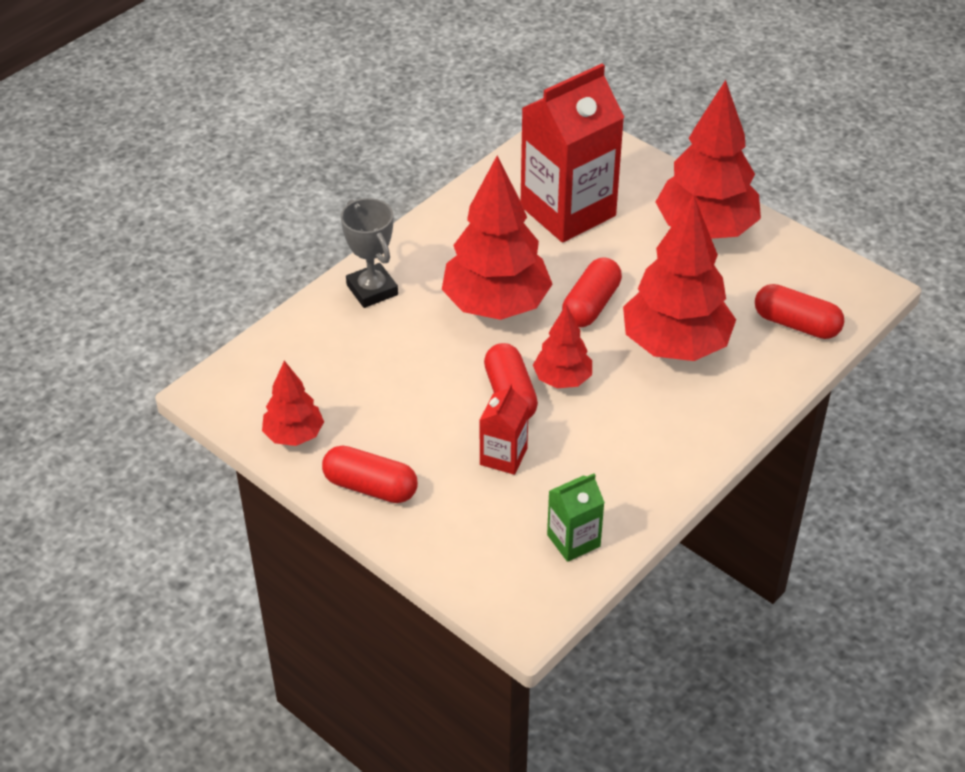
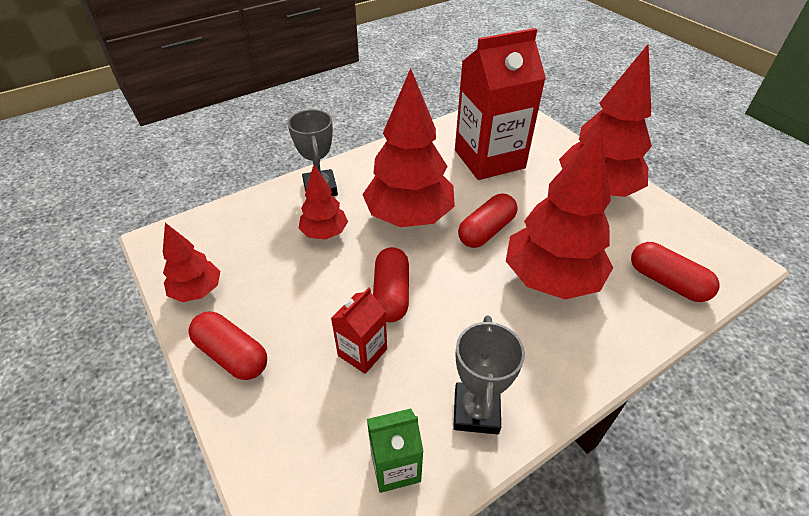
camera: 15 degrees right, 0 degrees up
red tree [533,304,592,388] -> red tree moved to [298,165,348,240]
none -> grey trophy [453,315,525,434]

